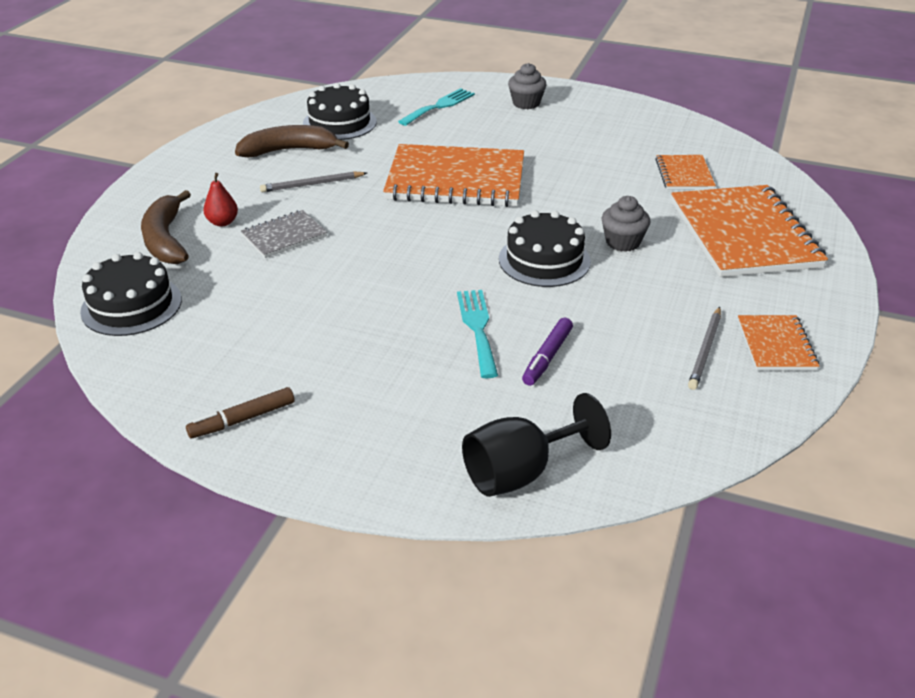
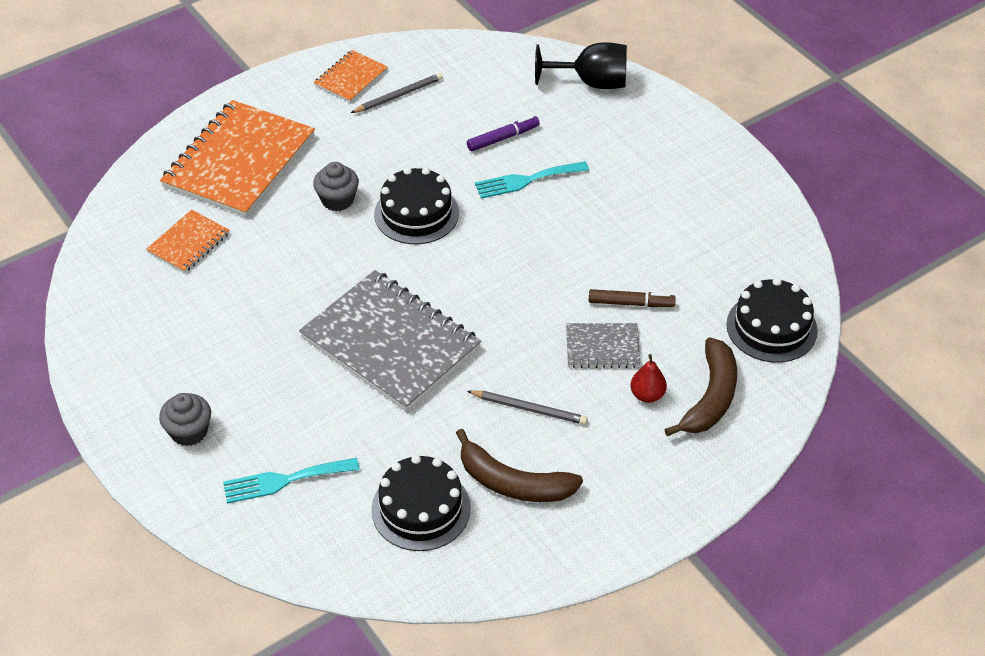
camera: 145 degrees left, 10 degrees up
brown marker [186,387,294,438] -> brown marker moved to [589,289,676,307]
orange notebook [383,144,524,207] -> grey notebook [299,270,481,411]
turquoise fork [457,290,498,378] -> turquoise fork turned 45 degrees clockwise [475,161,589,199]

